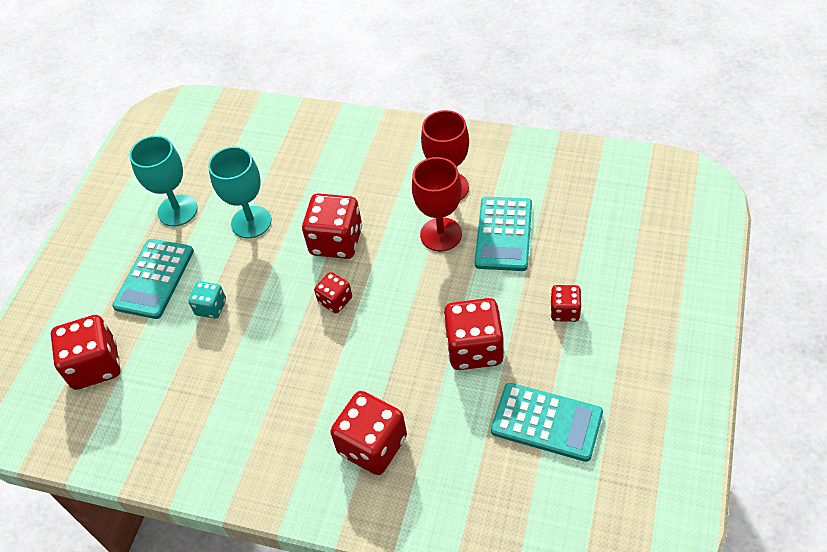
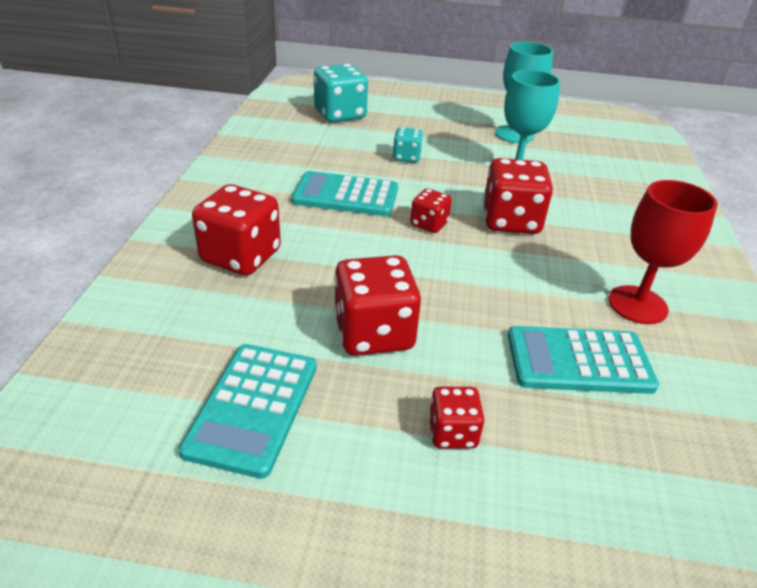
camera: 75 degrees right, 15 degrees down
red dice [51,315,120,390] -> turquoise dice [314,64,368,122]
turquoise calculator [112,239,194,319] -> turquoise calculator moved to [292,171,398,216]
red goblet [412,157,462,251] -> none

